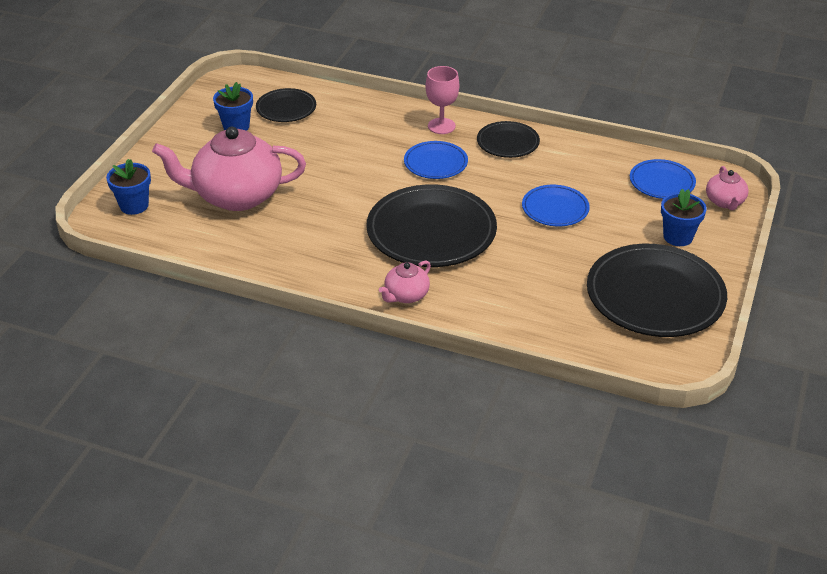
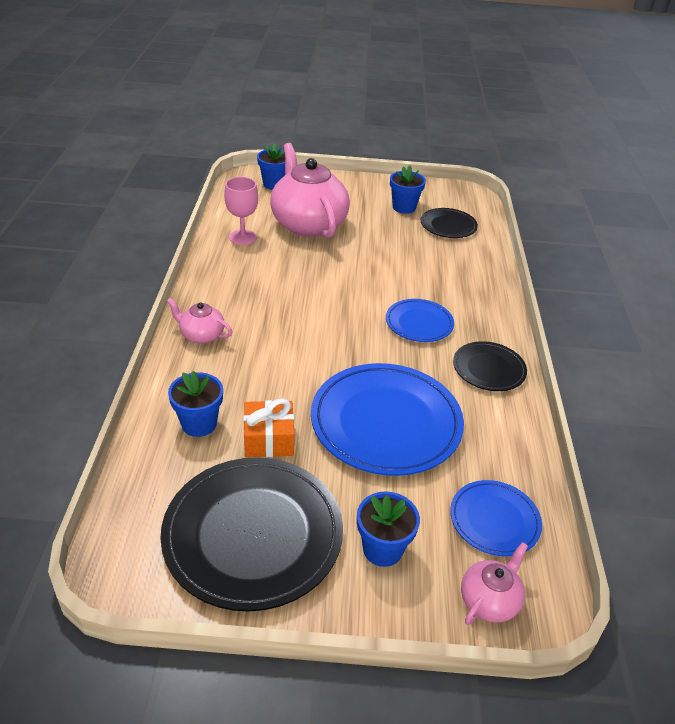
camera: 70 degrees right, 0 degrees up
black plate [366,184,497,267] -> none
pink goblet [425,66,459,134] -> pink goblet moved to [224,177,258,245]
blue plate [522,185,590,226] -> blue plate [311,363,464,476], size x1.89
pink teapot [706,166,749,210] -> pink teapot turned 150 degrees clockwise [461,542,528,625]
none -> blue flower pot [168,371,223,437]
none -> orange gift [243,398,294,457]

